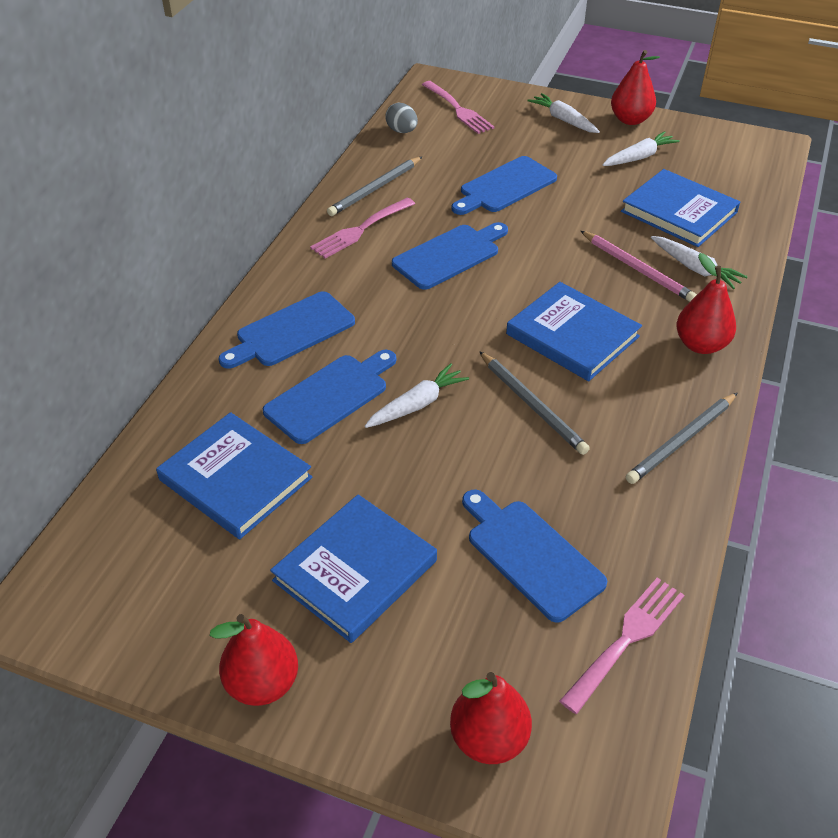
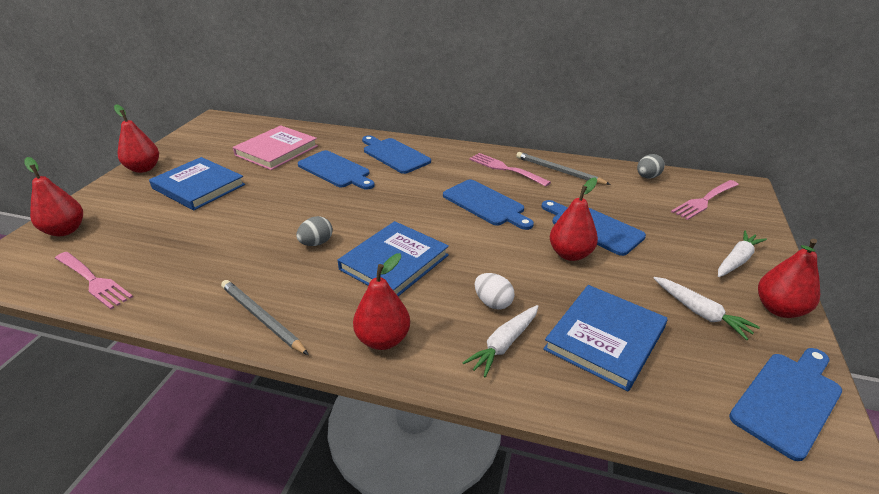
camera: 85 degrees right, 10 degrees down
blue book [156,412,312,539] -> pink book [233,125,318,170]
white carrot [365,363,469,428] -> none
blue cutting board [462,489,607,623] -> blue cutting board moved to [729,348,842,461]
grey pencil [479,351,590,455] -> grey egg [296,216,333,246]
pink pencil [581,231,697,302] -> white egg [475,273,515,310]
none -> red pear [550,177,598,261]

